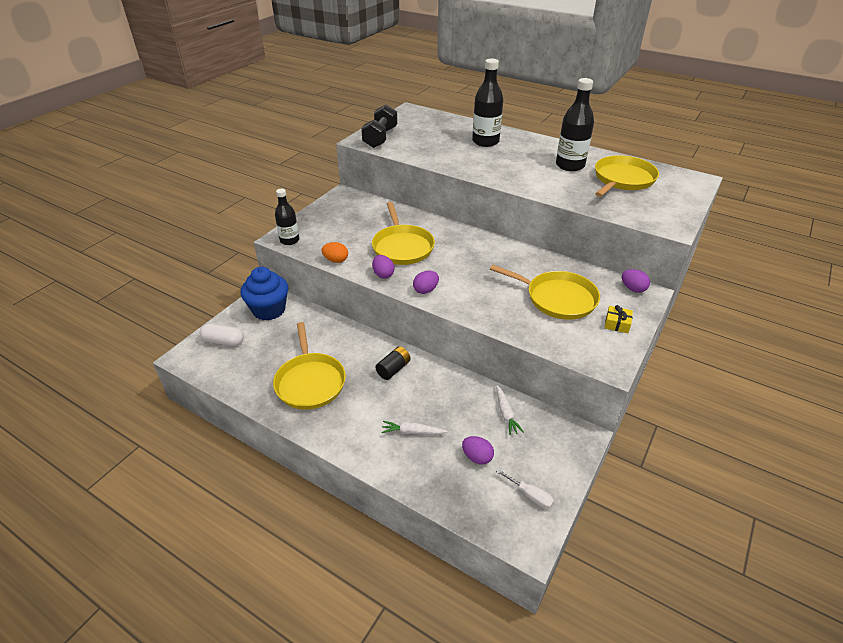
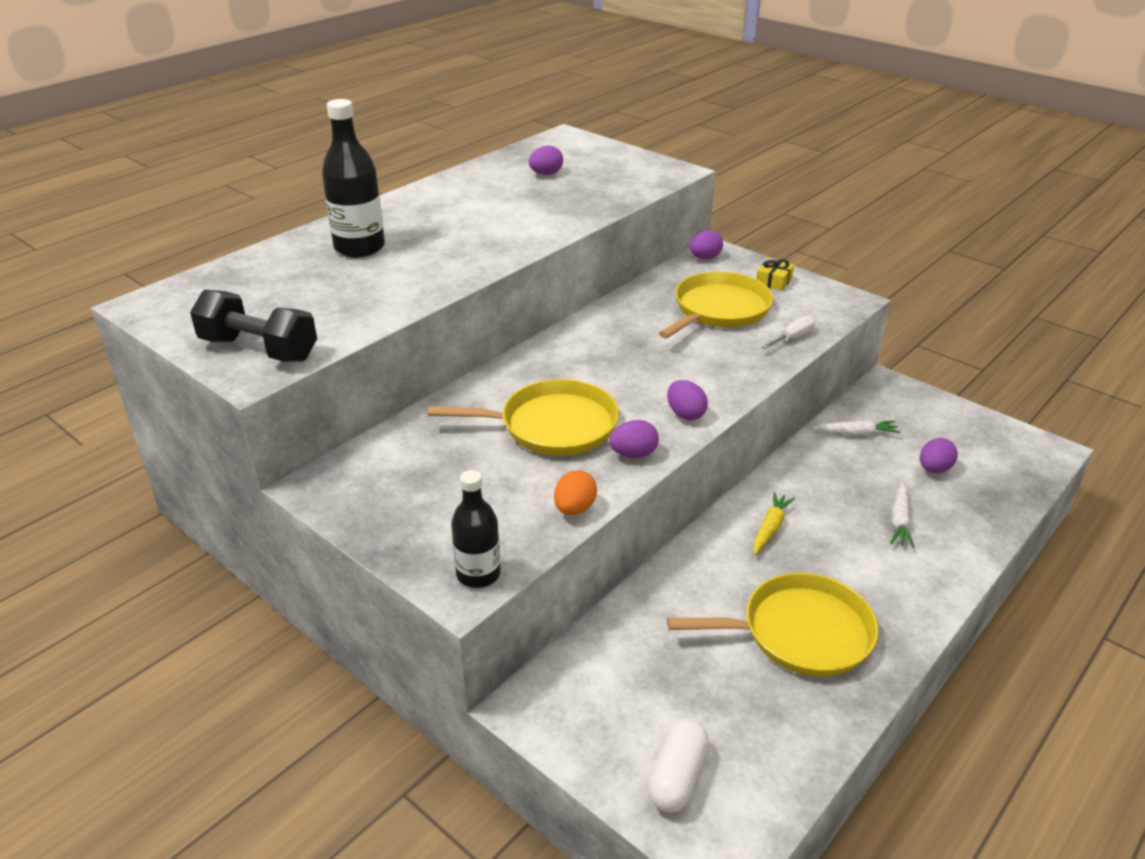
camera: 80 degrees left, 5 degrees down
blue cupcake [240,267,288,321] -> none
black battery [375,346,411,380] -> yellow carrot [753,492,795,555]
white screwdriver [496,469,554,509] -> white screwdriver moved to [761,316,815,349]
black bottle [556,78,594,171] -> none
yellow pan [595,155,659,197] -> purple egg [529,146,563,175]

